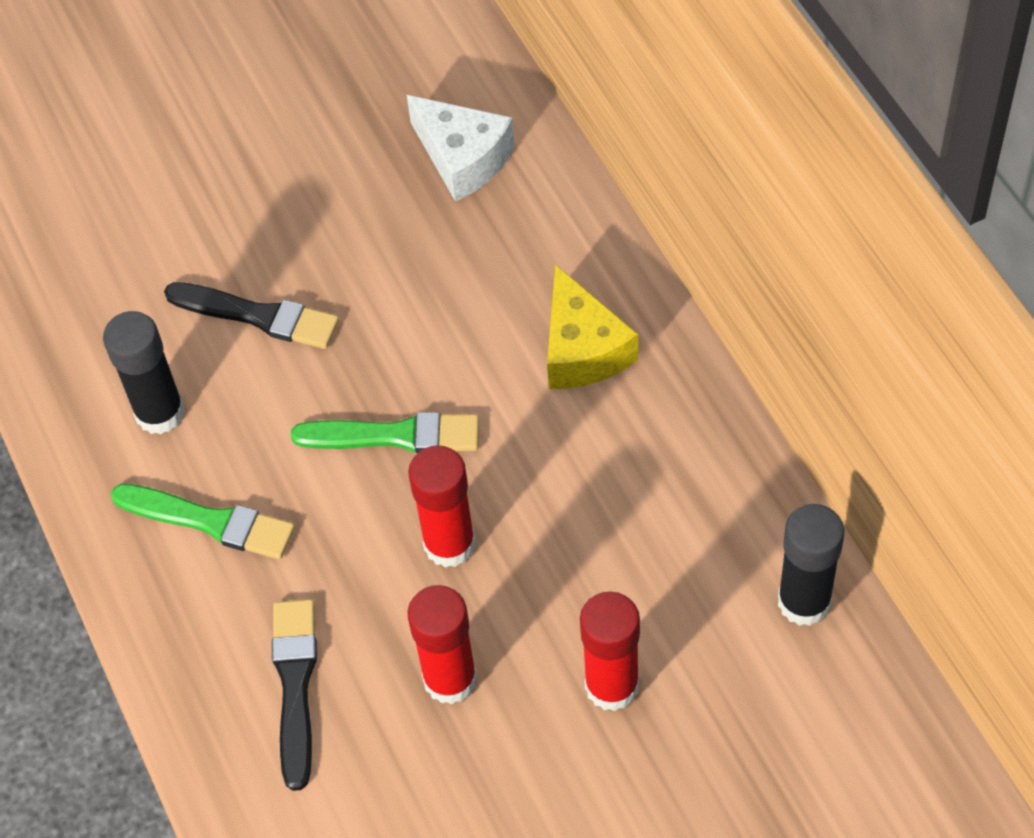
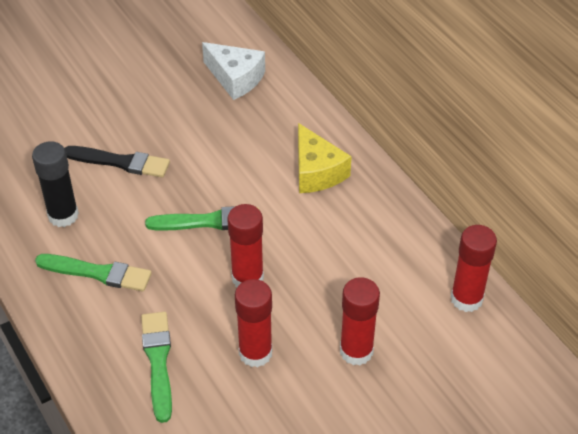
camera: 10 degrees left, 10 degrees down
black brush [272,599,317,791] -> green brush [141,312,172,423]
black glue stick [778,504,844,626] -> red glue stick [451,225,497,312]

